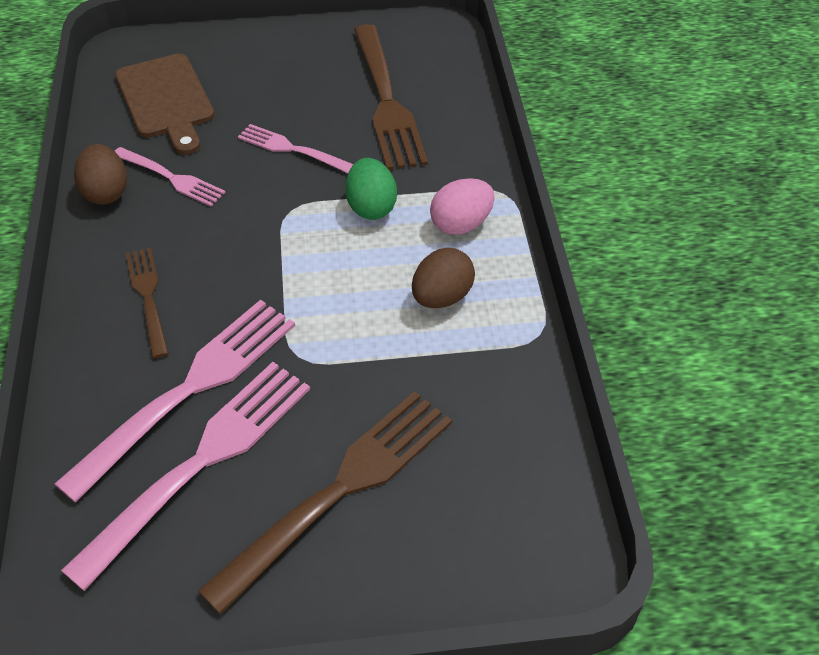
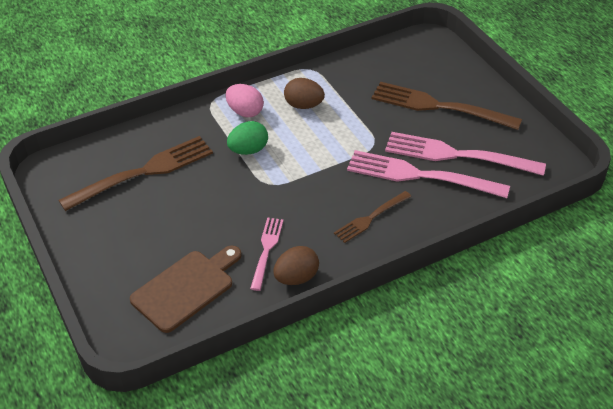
camera: 110 degrees left, 5 degrees down
pink fork [238,124,353,173] -> none

